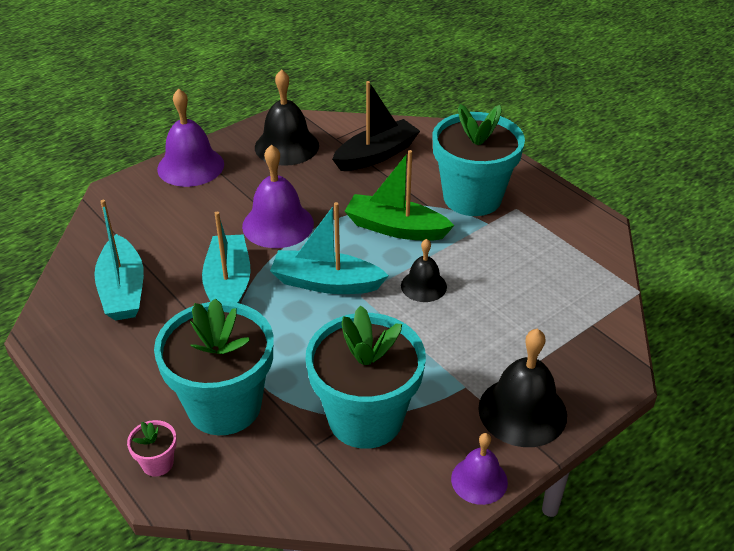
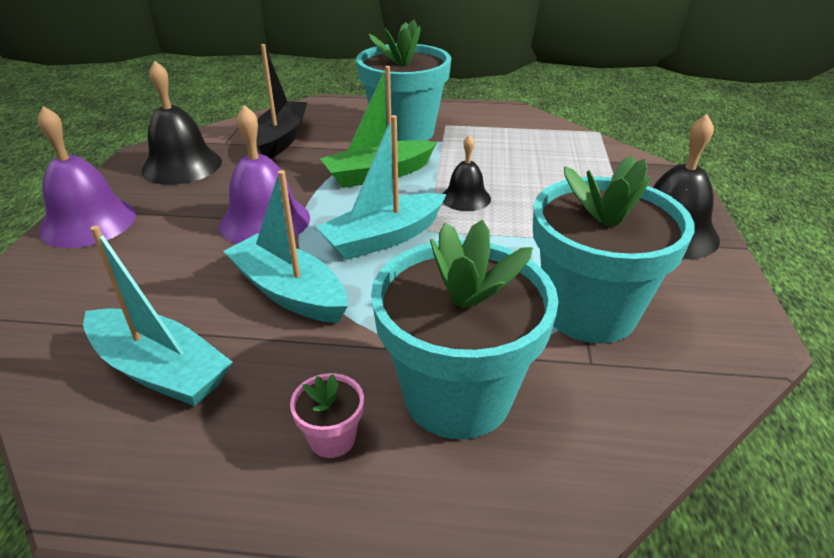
camera: 45 degrees left, 5 degrees down
pink flower pot [127,420,177,477] -> pink flower pot moved to [290,373,364,458]
purple bell [451,433,508,505] -> none

